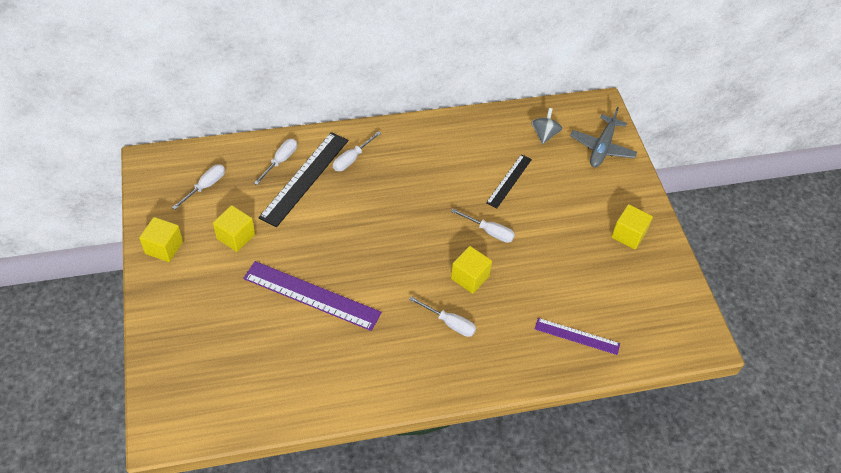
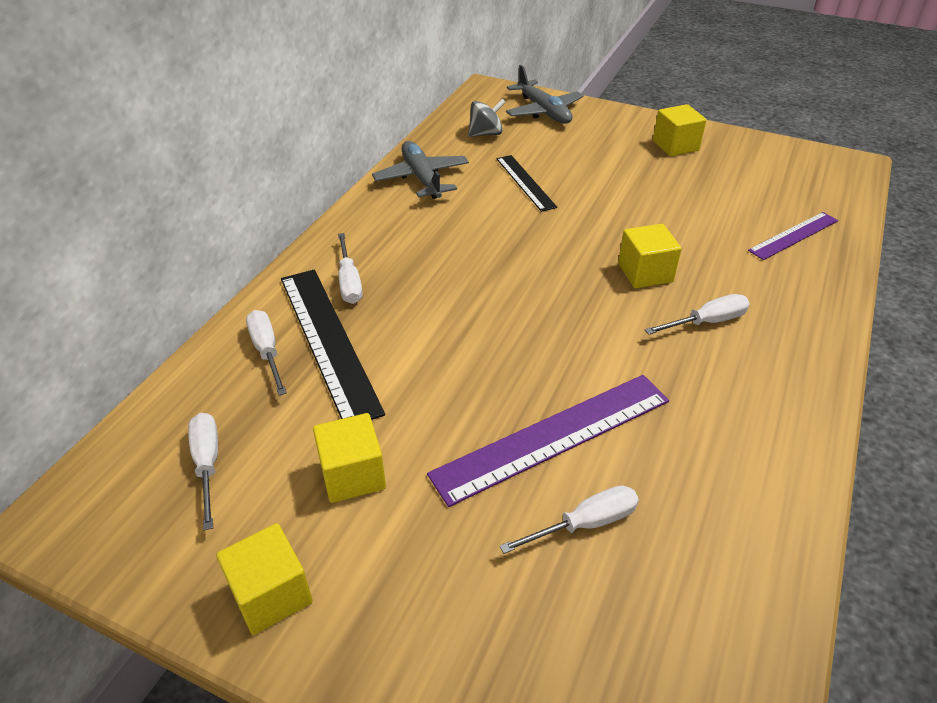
camera: 50 degrees left, 10 degrees down
white screwdriver [451,209,515,243] -> white screwdriver moved to [499,485,639,554]
grey spinning top [531,108,562,144] -> grey spinning top turned 105 degrees clockwise [468,99,506,137]
none -> grey plane [372,141,469,199]

